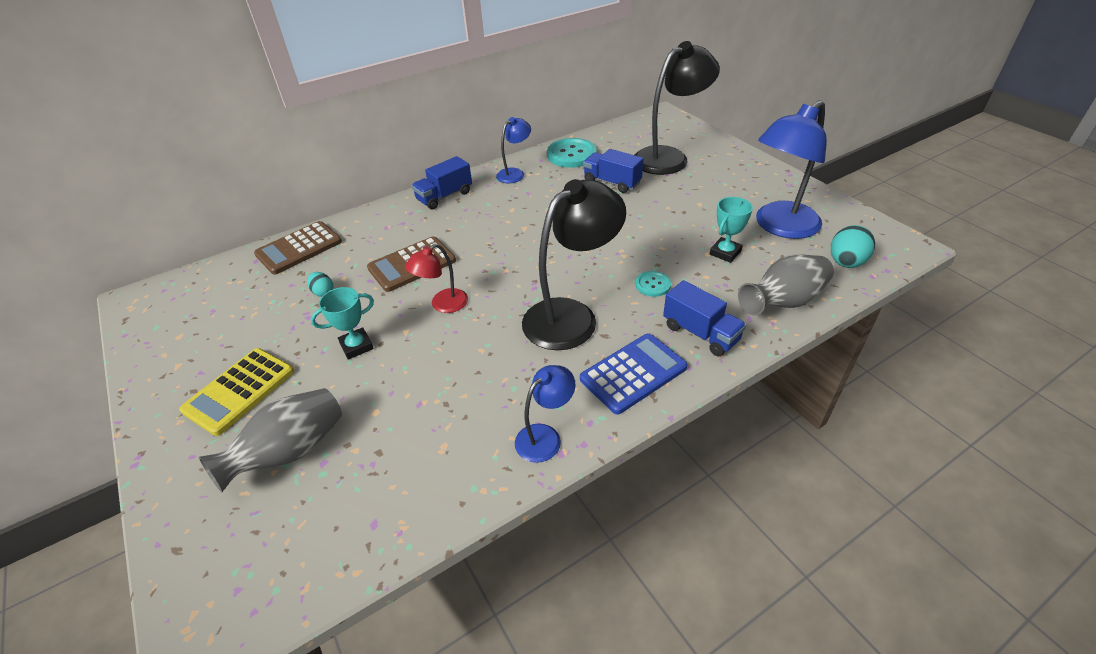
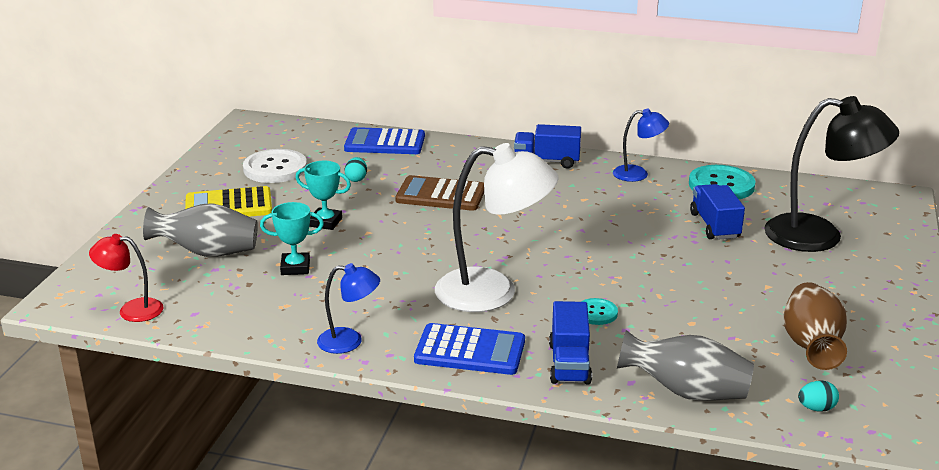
camera: 45 degrees right, 15 degrees down
brown calculator [254,221,342,275] -> blue calculator [344,127,425,154]
red lamp [405,244,468,313] -> red lamp moved to [89,234,164,322]
black lamp [522,179,626,350] -> white lamp [435,143,559,312]
turquoise trophy [710,197,753,263] -> turquoise trophy moved to [260,202,324,275]
blue lamp [756,100,827,239] -> brown vase [784,282,847,370]
turquoise egg [831,225,875,268] -> turquoise egg [798,381,839,412], size x0.58
none -> white button [243,149,307,183]

